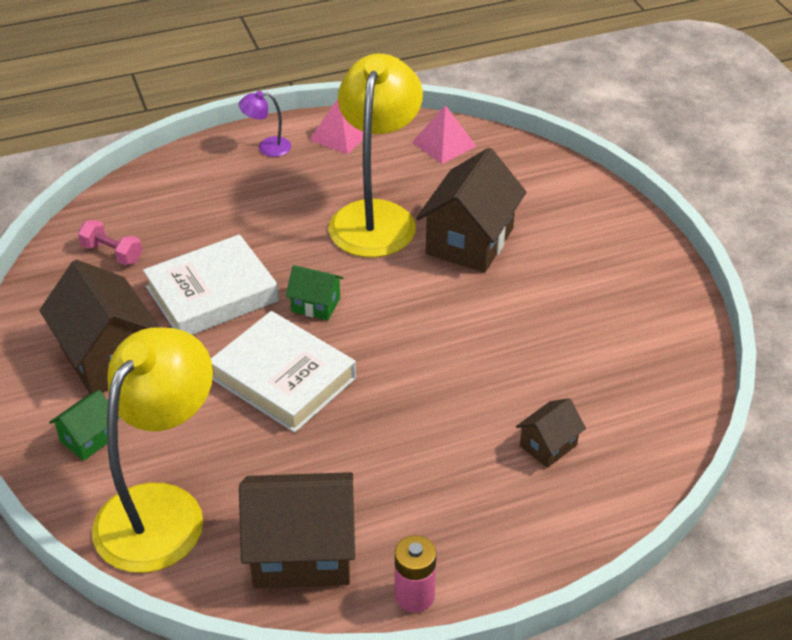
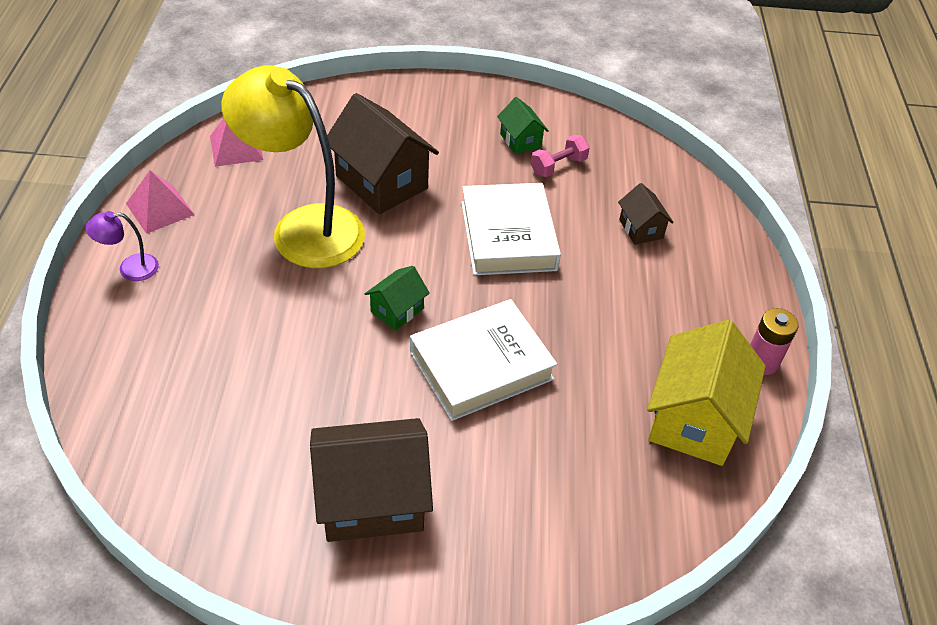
camera: 70 degrees left, 5 degrees up
green house [49,390,120,461] -> green house moved to [497,97,549,155]
pink dumbbell [78,220,142,265] -> pink dumbbell moved to [531,135,590,177]
yellow lamp [92,327,213,573] -> none
white book [143,234,279,335] -> white book moved to [461,183,561,275]
purple lamp [238,91,291,157] -> purple lamp turned 60 degrees clockwise [85,211,159,281]
brown house [239,472,355,589] -> yellow house [647,320,766,466]

